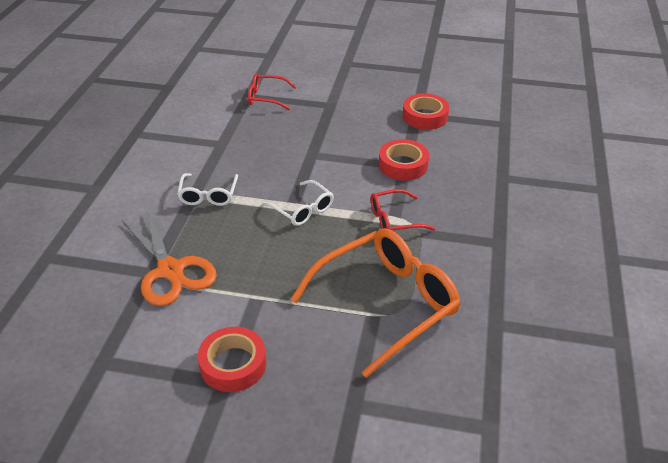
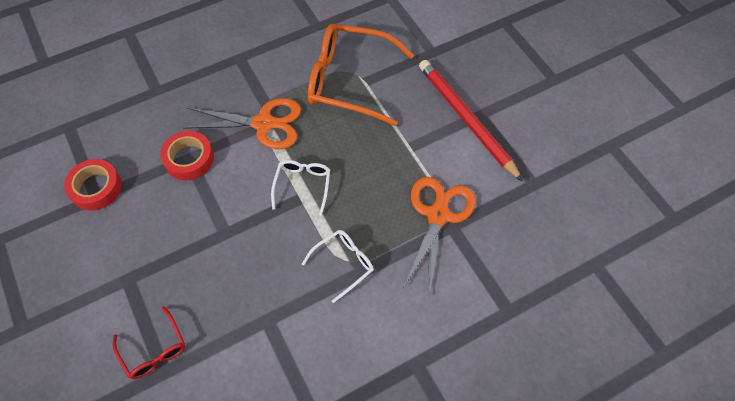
camera: 130 degrees left, 20 degrees up
red tape [198,327,266,392] -> red pencil [419,60,523,182]
red glasses [371,189,436,231] -> orange scissors [183,98,301,149]

